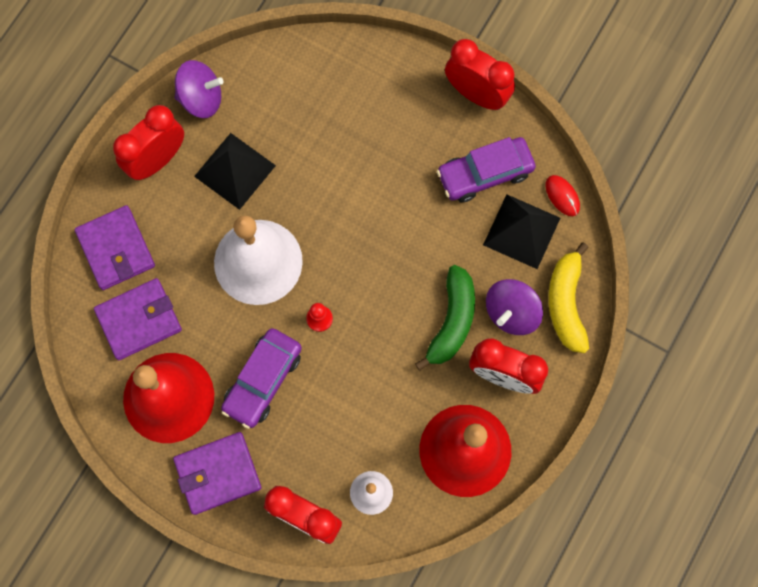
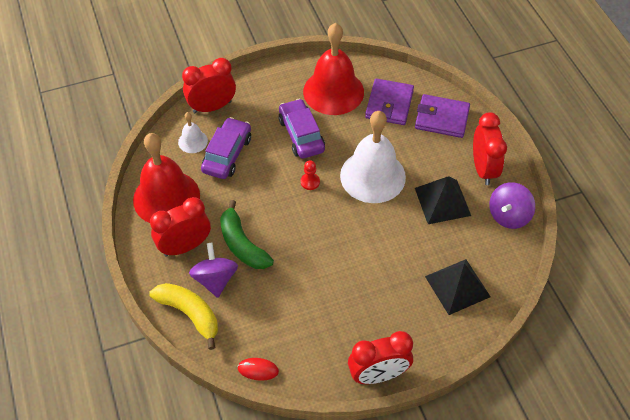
camera: 130 degrees right, 20 degrees down
purple wallet [173,432,261,515] -> none
purple car [437,137,536,203] -> purple car moved to [201,117,251,179]
black pyramid [483,194,560,269] -> black pyramid moved to [425,259,491,315]

